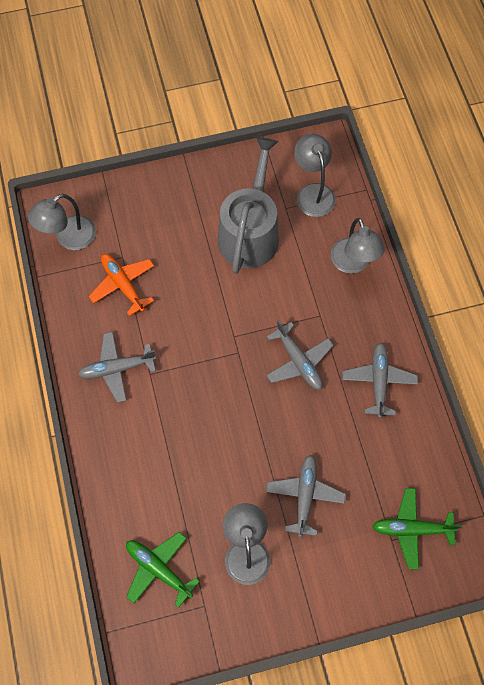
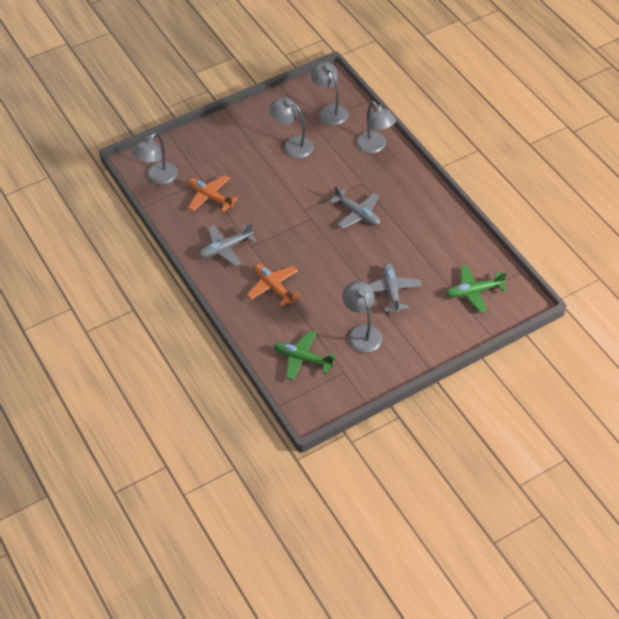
camera: 15 degrees left, 15 degrees down
grey watering can [217,137,279,274] -> grey lamp [269,97,314,158]
grey plane [342,343,418,418] -> none
none -> orange plane [247,263,300,307]

